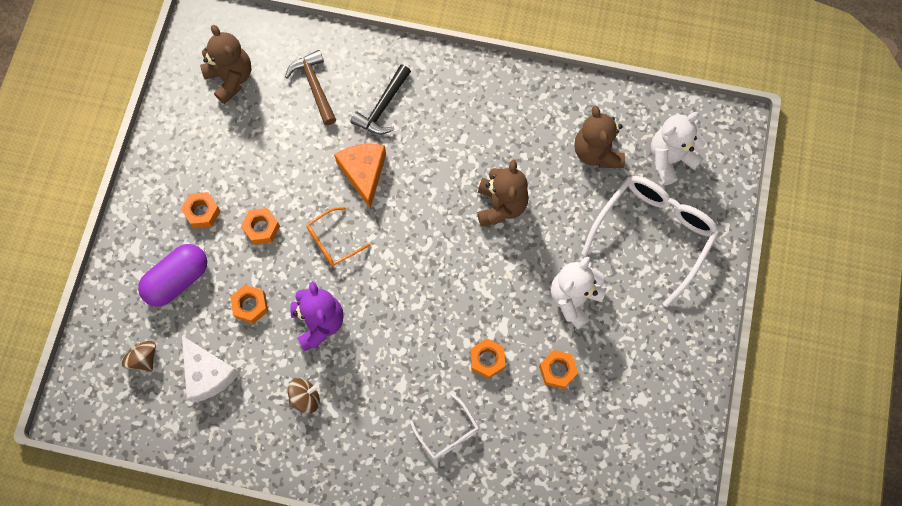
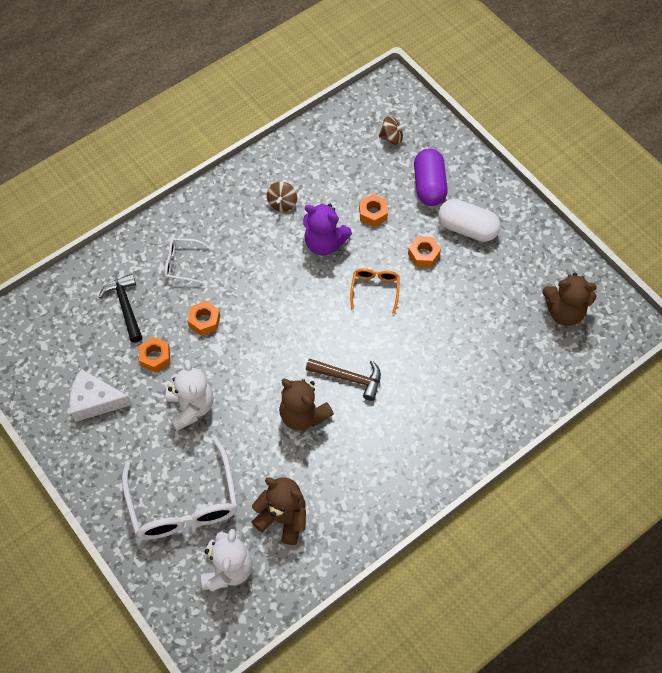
camera: 130 degrees right, 10 degrees down
orange nut [181,192,221,228] -> white capsule [438,199,501,242]
white cheese [182,336,240,403] -> white cheese moved to [70,369,132,422]
brown hammer [285,50,336,125] -> brown hammer moved to [306,358,381,401]
orange cheese [334,144,386,208] -> none
black hammer [350,65,411,134] -> black hammer moved to [99,274,143,343]

